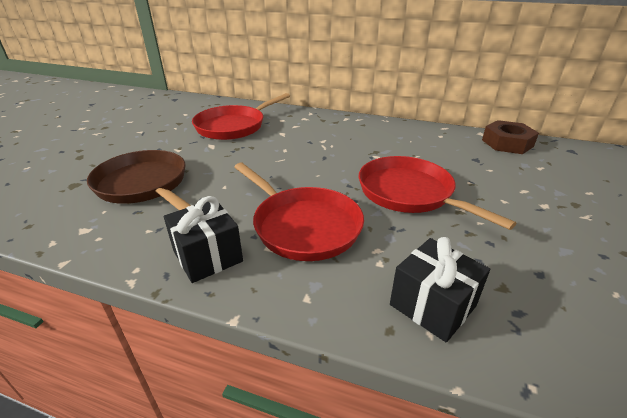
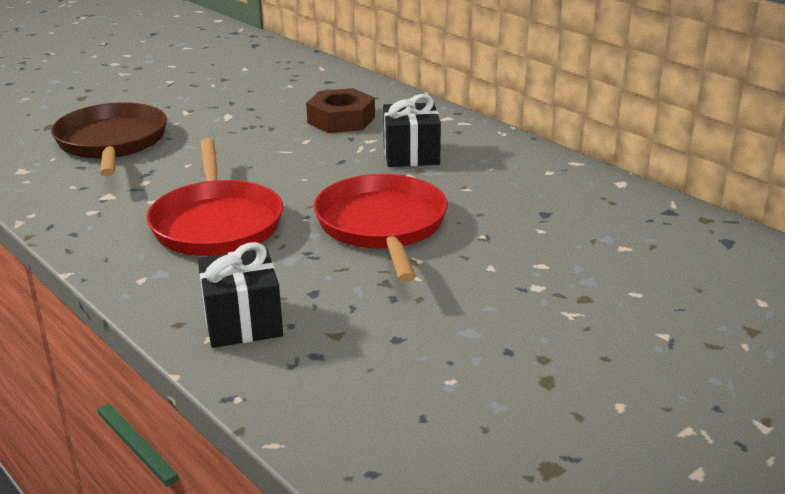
camera: 30 degrees right, 5 degrees down
black gift [164,196,243,283] -> black gift moved to [383,94,441,167]
red pan [192,93,290,140] -> none
brown nut [482,120,539,154] -> brown nut moved to [306,88,375,133]

